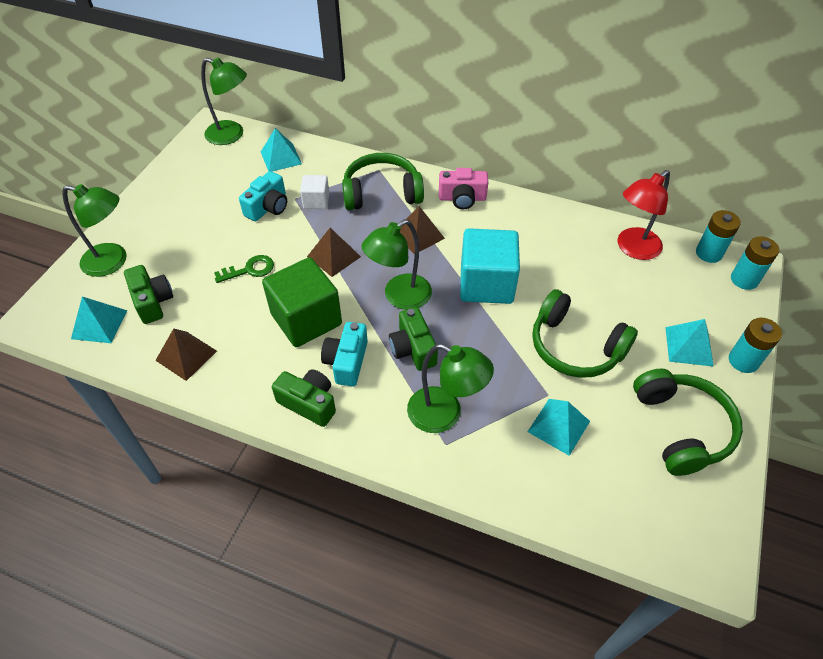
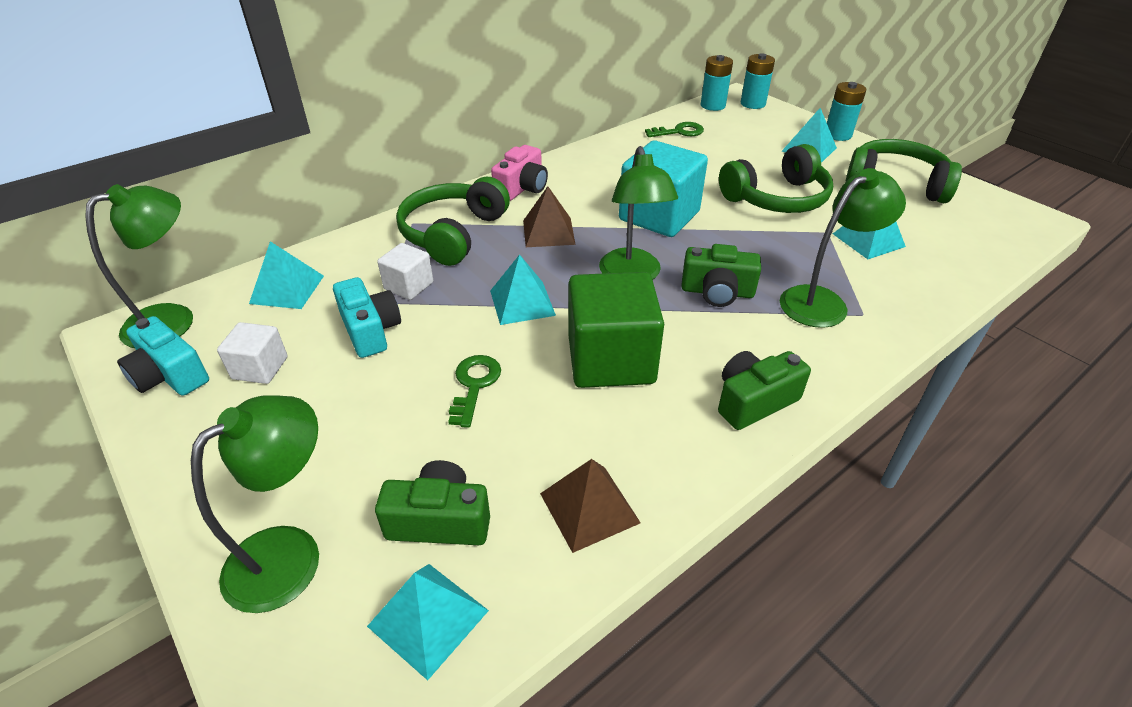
camera: 60 degrees left, 10 degrees down
brown pyramid [307,228,361,277] -> turquoise pyramid [490,254,556,325]
turquoise camera [321,322,368,387] -> turquoise camera moved to [117,316,209,396]
red lamp [618,170,670,260] -> green key [645,122,704,137]
none -> white cube [217,322,288,384]

